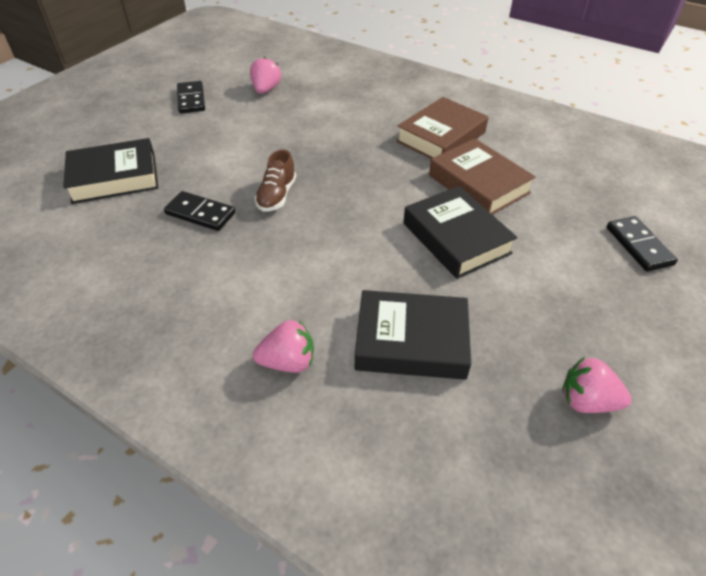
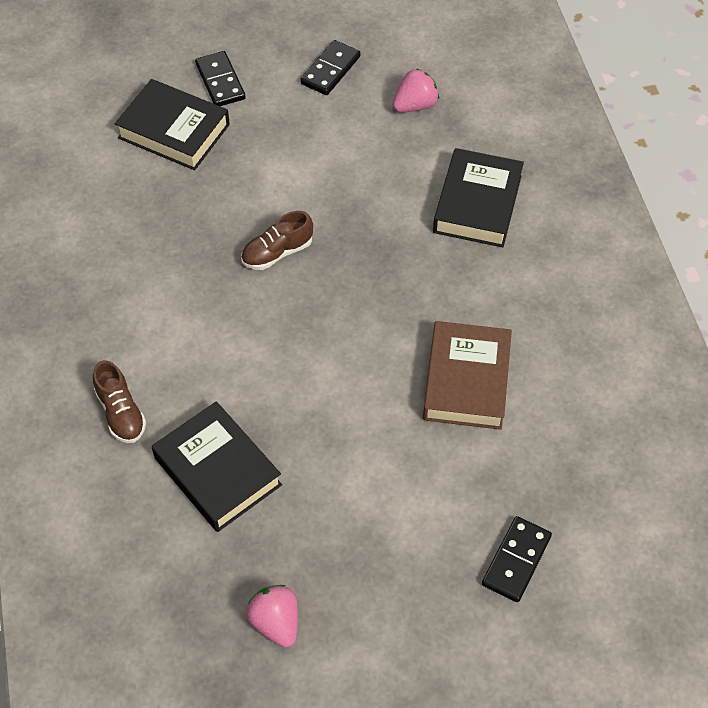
camera: 45 degrees right, 10 degrees up
black domino [164,191,236,231] -> black domino moved to [195,51,246,106]
pink strawberry [253,320,314,373] -> brown shoe [93,360,146,443]
brown book [396,97,488,159] -> none
black book [403,186,518,279] -> black book moved to [433,148,524,247]

